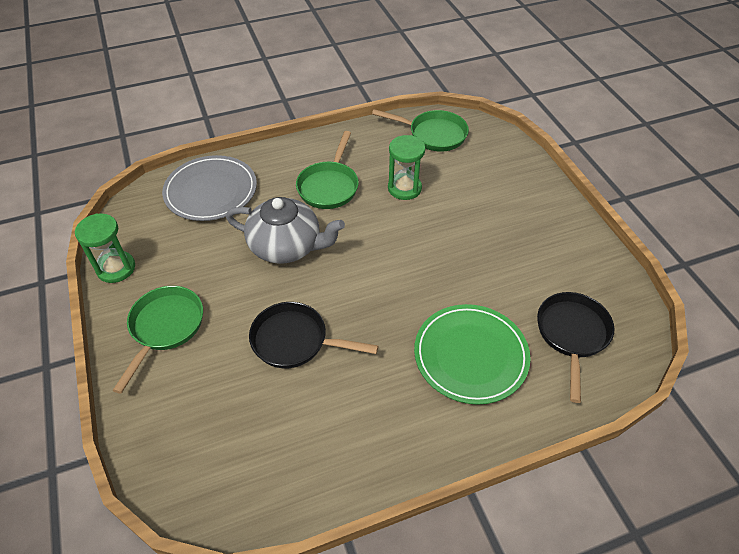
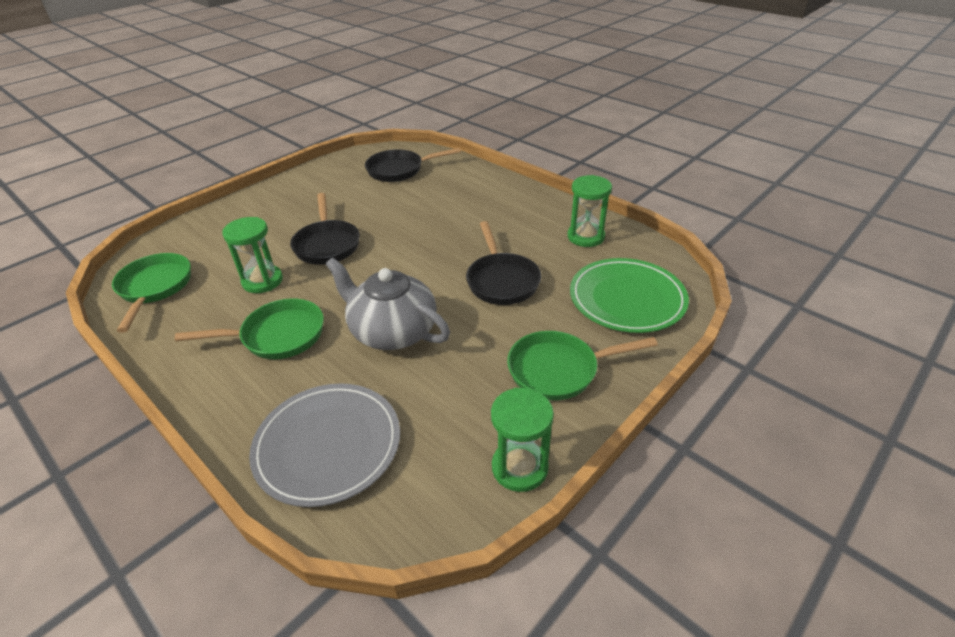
camera: 115 degrees left, 10 degrees down
grey teapot [226,197,345,264] -> grey teapot turned 45 degrees counterclockwise [326,258,450,350]
green plate [414,304,530,405] -> green plate moved to [570,258,689,333]
none -> black pan [290,193,360,265]
none -> green hourglass [567,175,612,247]

